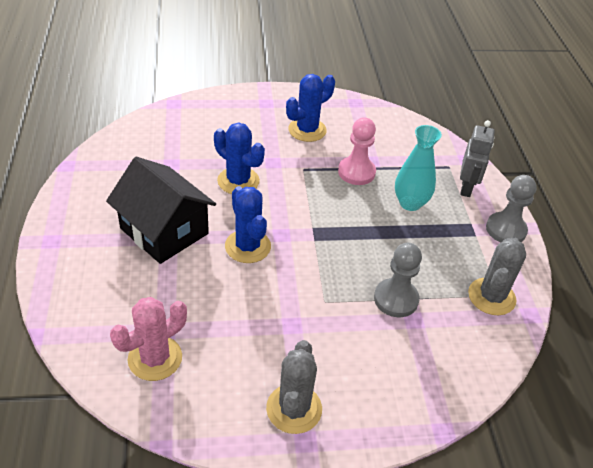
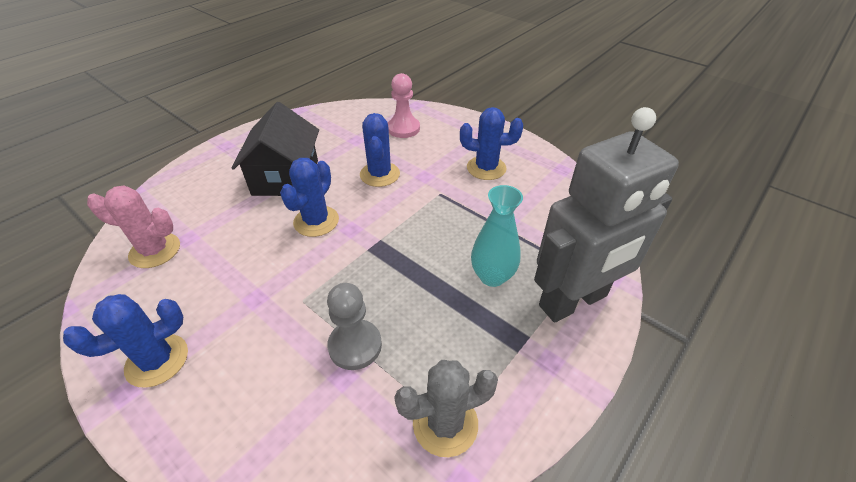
camera: 50 degrees right, 0 degrees up
grey cactus [266,340,322,434] -> blue cactus [63,294,188,388]
pink pawn [338,117,376,185] -> pink pawn moved to [388,73,420,138]
grey robot [460,120,495,197] -> grey robot [534,107,679,322], size x1.99
grey pawn [486,175,537,243] -> none

